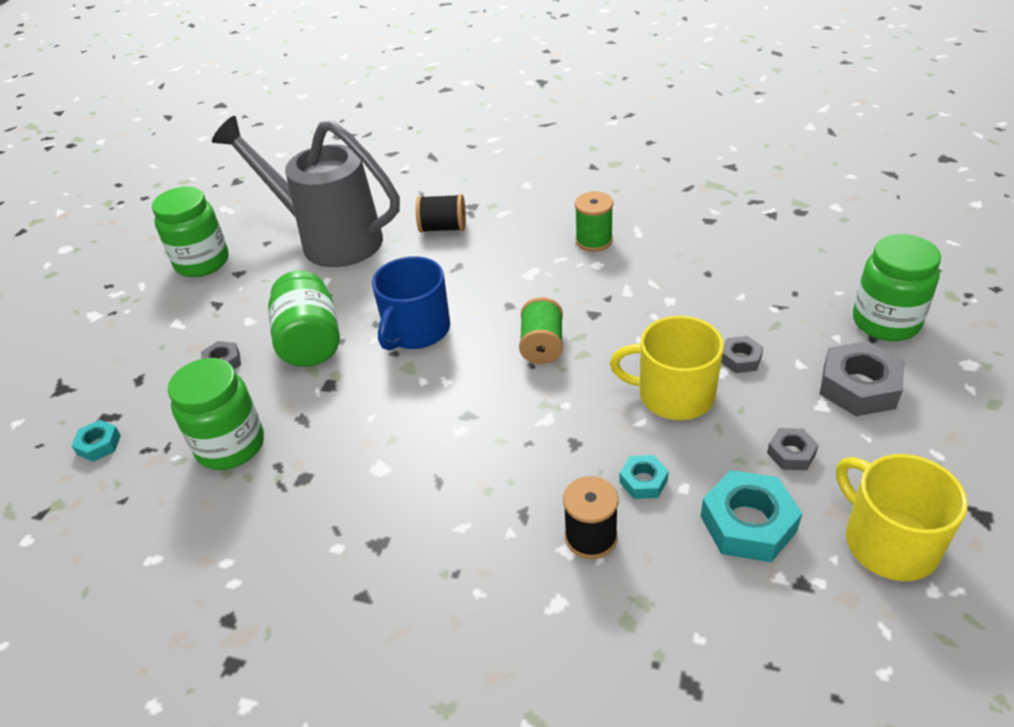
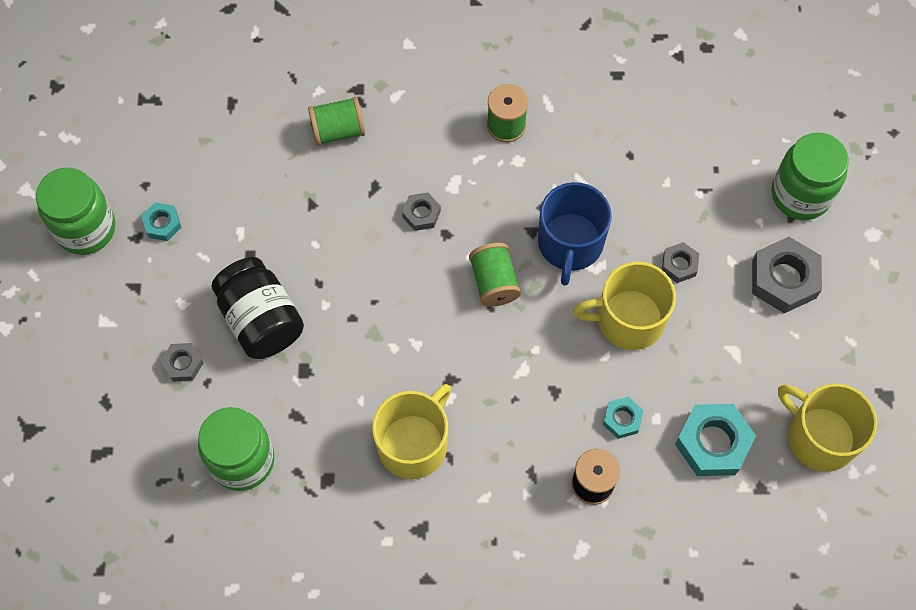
camera: 20 degrees left, 25 degrees up
turquoise nut [72,420,121,462] -> turquoise nut moved to [141,202,182,241]
grey watering can [212,116,400,267] -> none
green jar [268,271,340,367] -> black jar [212,257,304,359]
blue mug [372,256,450,351] -> blue mug moved to [538,182,612,286]
black spool [416,194,466,233] -> green spool [308,97,365,146]
grey nut [767,428,819,470] -> grey nut moved to [402,192,441,231]
none -> yellow mug [372,384,451,479]

